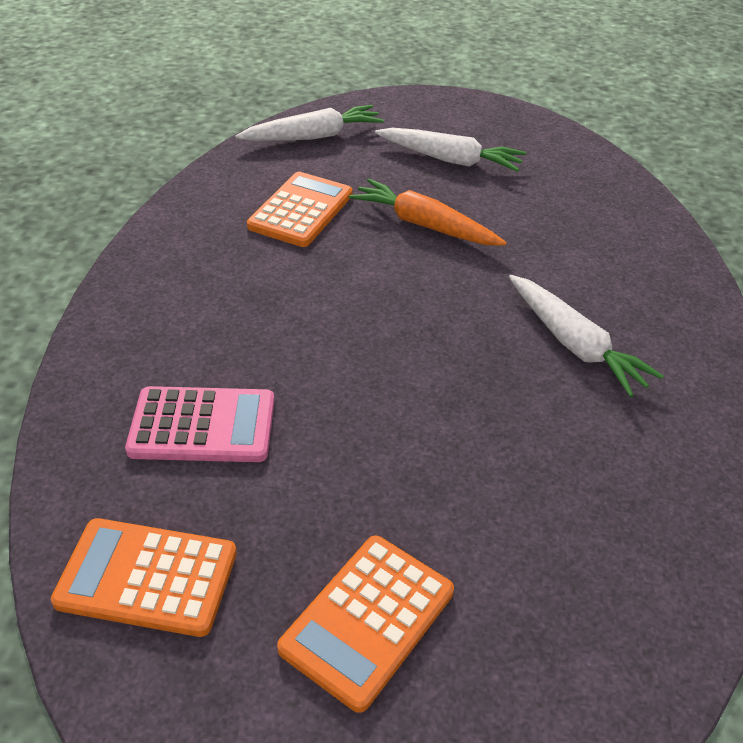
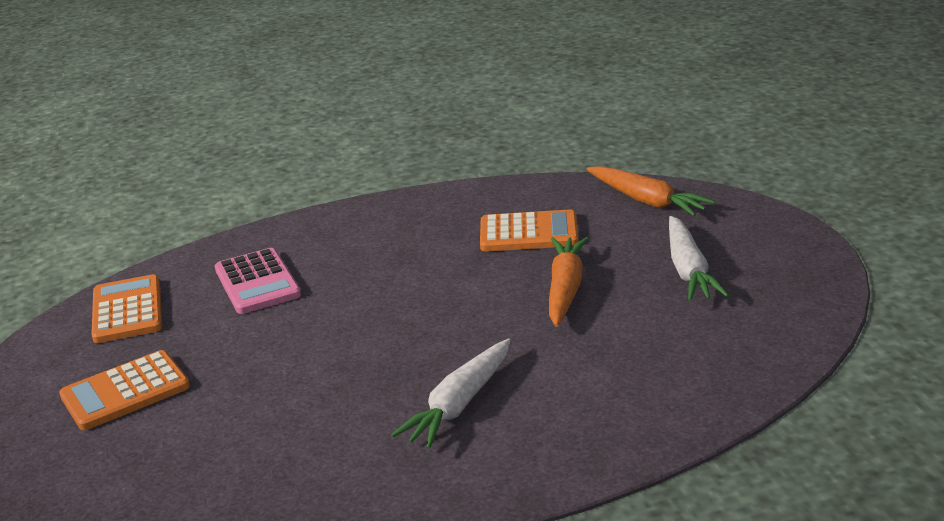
camera: 70 degrees right, 15 degrees down
white carrot [235,105,384,141] -> orange carrot [586,166,715,216]
orange calculator [277,536,454,713] -> orange calculator turned 45 degrees counterclockwise [59,350,190,430]

